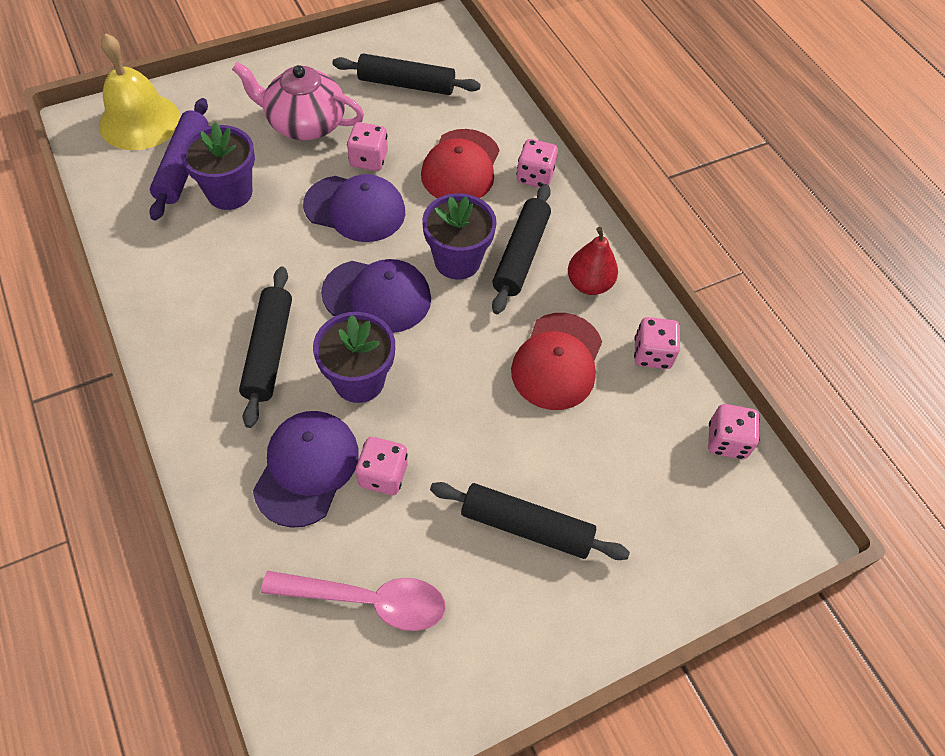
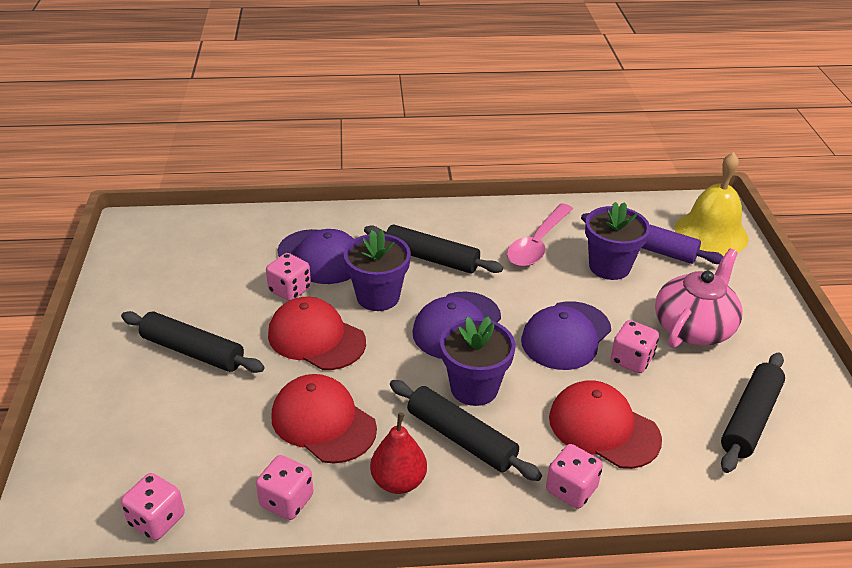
camera: 115 degrees right, 20 degrees down
pink spoon [261,571,446,631] -> pink spoon moved to [507,204,573,267]
black rolling pin [430,482,630,560] -> black rolling pin turned 75 degrees clockwise [121,311,265,373]
none -> red cap [268,297,366,370]

